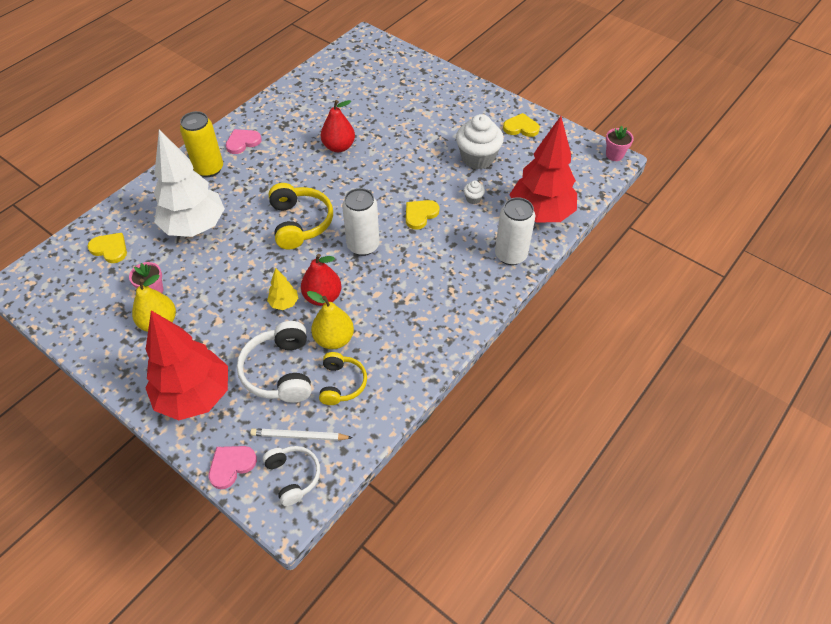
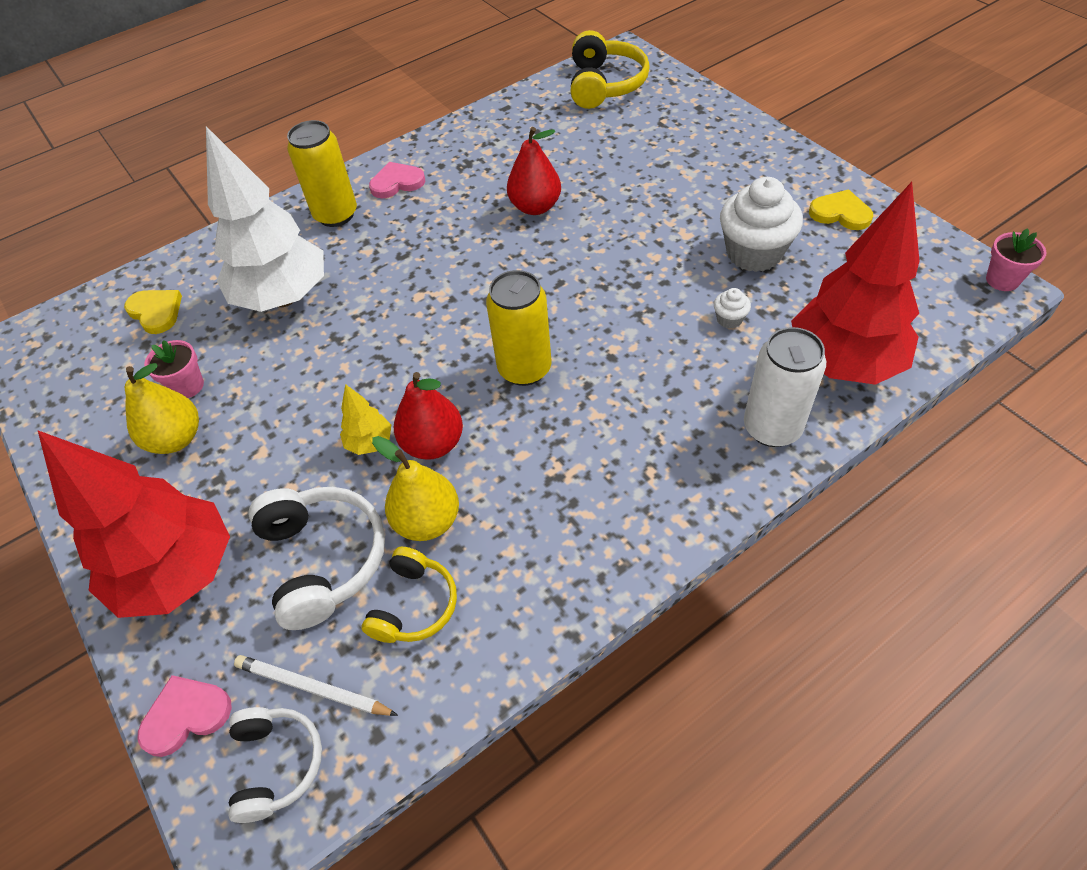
camera: 20 degrees right, 0 degrees up
white headphones [237,321,312,403] -> white headphones turned 150 degrees clockwise [248,487,385,630]
yellow headphones [269,183,333,250] -> yellow headphones moved to [571,30,650,109]
white can [342,188,379,256] -> yellow can [486,270,551,386]
yellow heart [406,200,439,230] -> none

